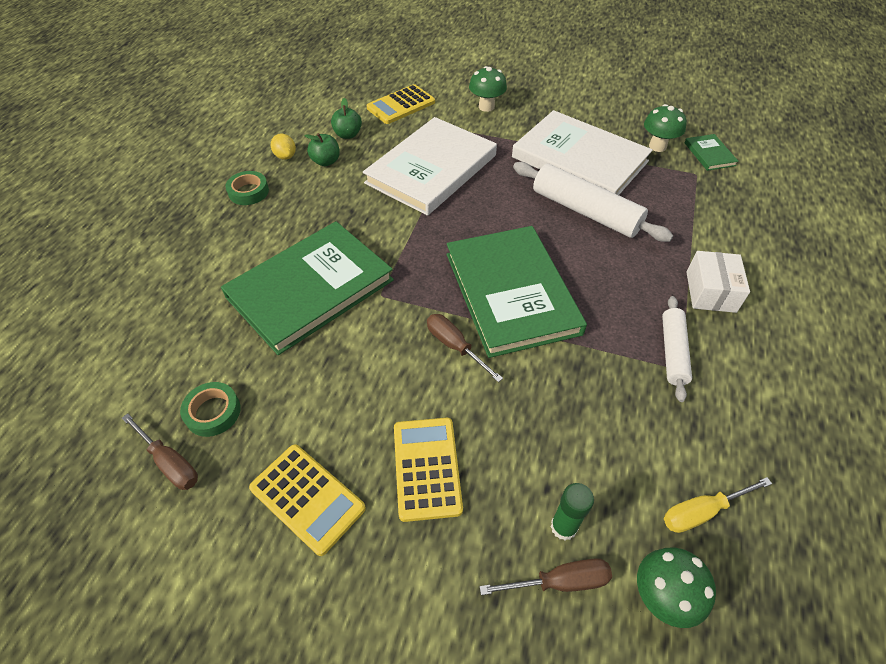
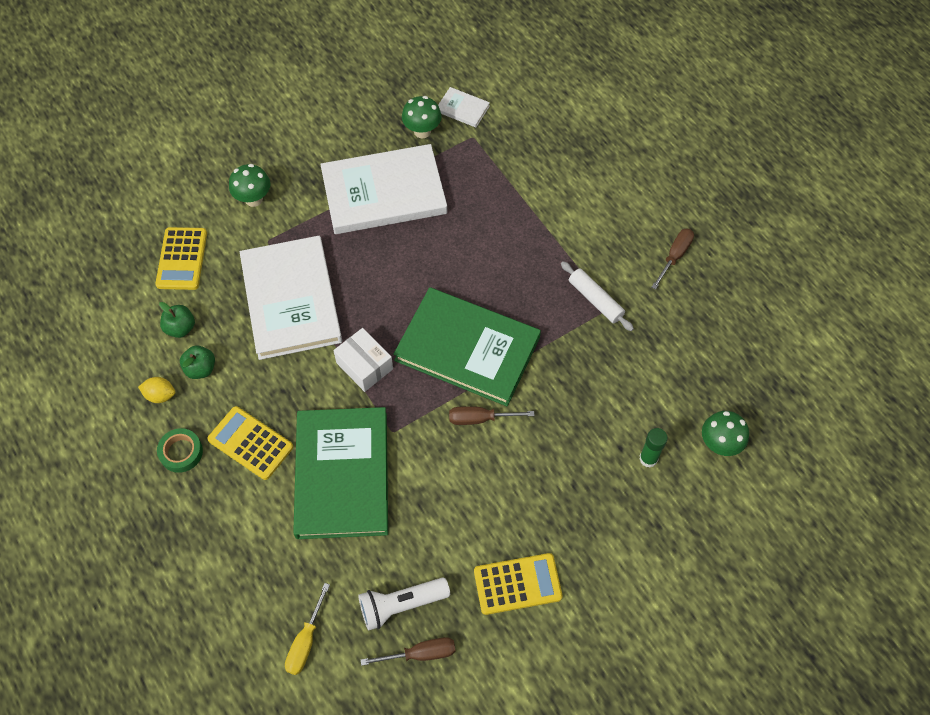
camera: 50 degrees left, 10 degrees up
green tape [180,382,241,437] -> white flashlight [358,577,450,631]
yellow calculator [394,418,463,522] -> yellow calculator moved to [207,406,293,480]
brown screwdriver [479,558,612,595] -> brown screwdriver moved to [651,228,694,290]
white rolling pin [513,162,673,242] -> none
yellow screwdriver [664,477,772,533] -> yellow screwdriver moved to [285,583,330,675]
green book [685,134,739,171] -> white book [438,87,490,127]
white box [686,251,750,313] -> white box moved to [333,328,393,392]

